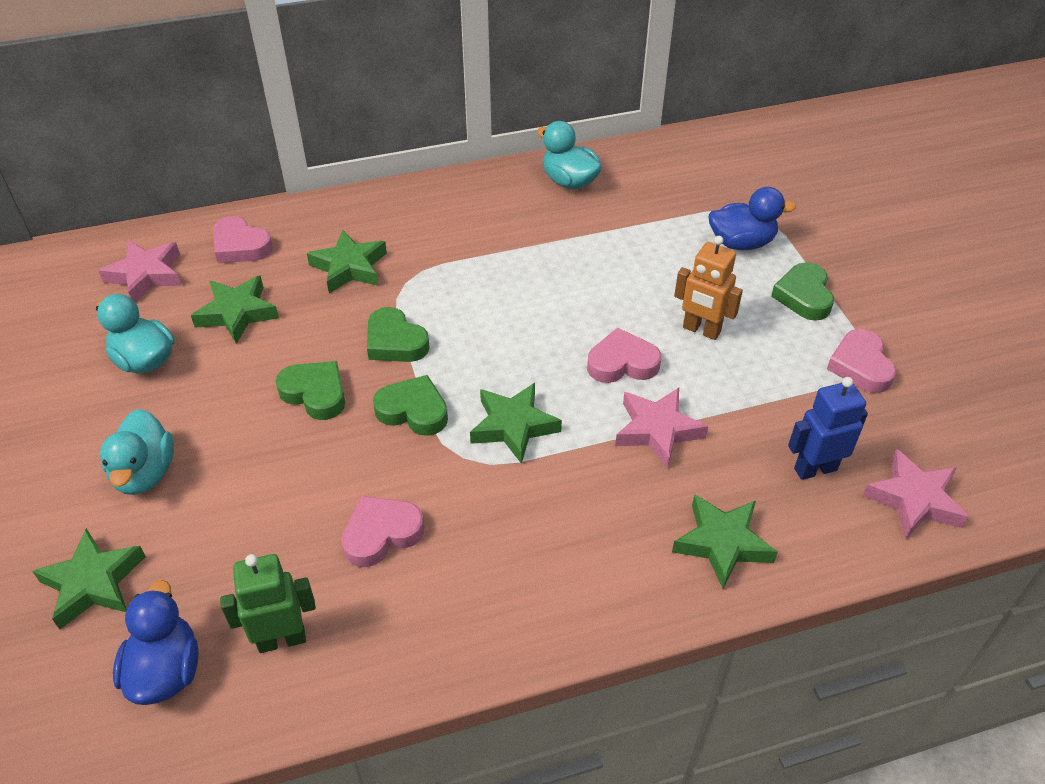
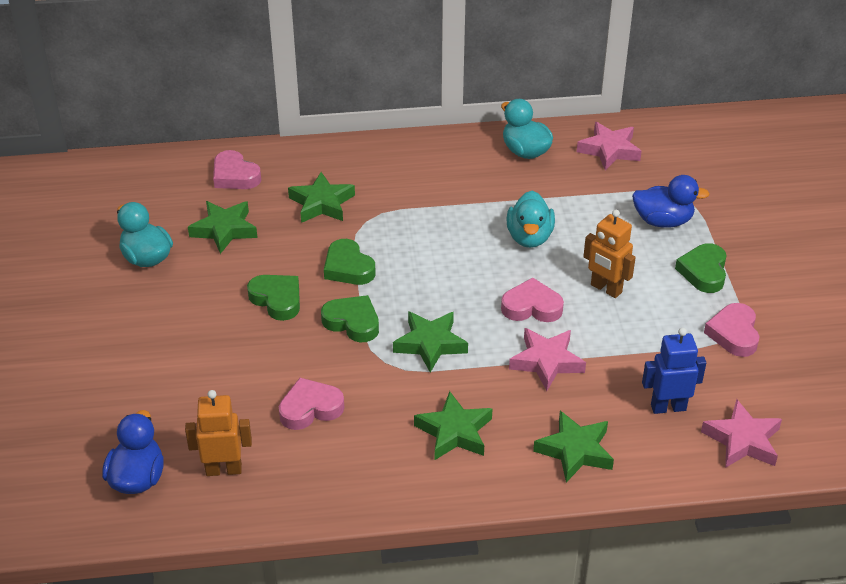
camera: 10 degrees right, 5 degrees down
green star [32,528,146,629] -> green star moved to [414,391,492,460]
pink star [98,240,182,302] -> pink star moved to [577,122,642,170]
turquoise duck [100,409,174,495] -> turquoise duck moved to [506,191,555,248]
green robot [220,554,316,653] -> orange robot [185,390,252,476]

